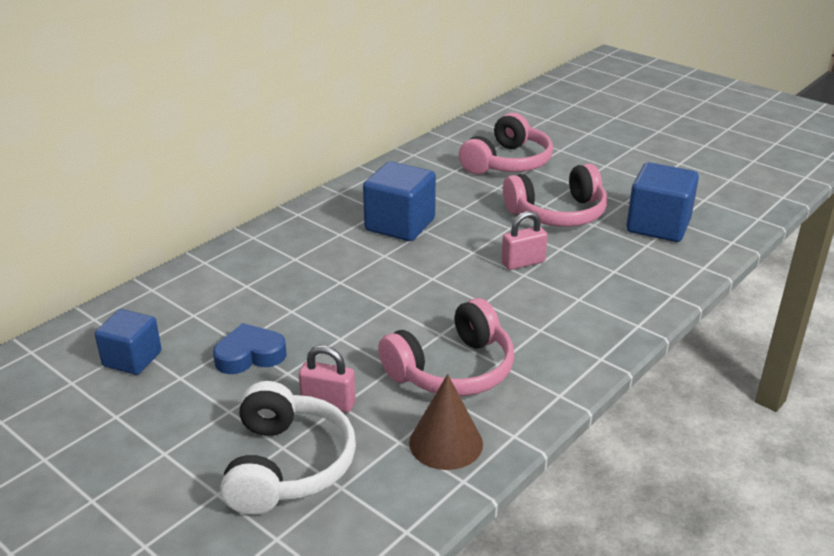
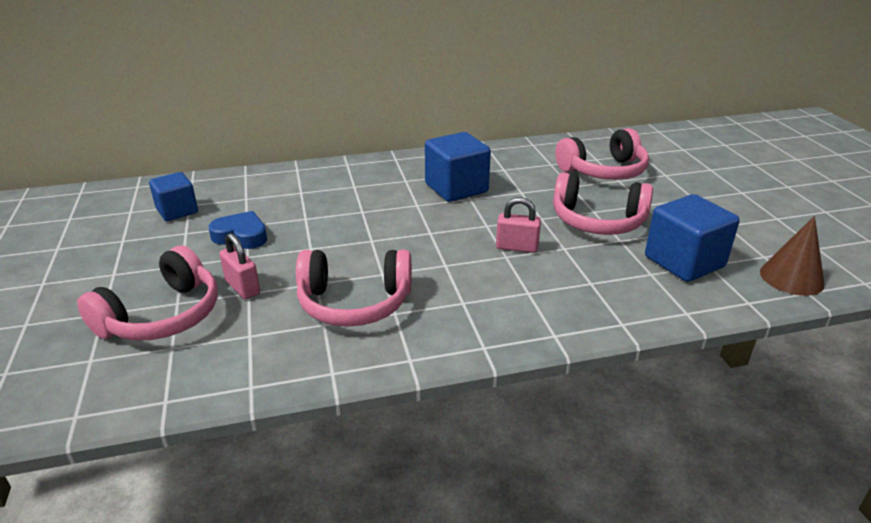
camera: 35 degrees right, 0 degrees up
white headphones [220,381,356,515] -> pink headphones [77,246,218,340]
brown cone [409,374,483,470] -> brown cone moved to [760,216,825,296]

